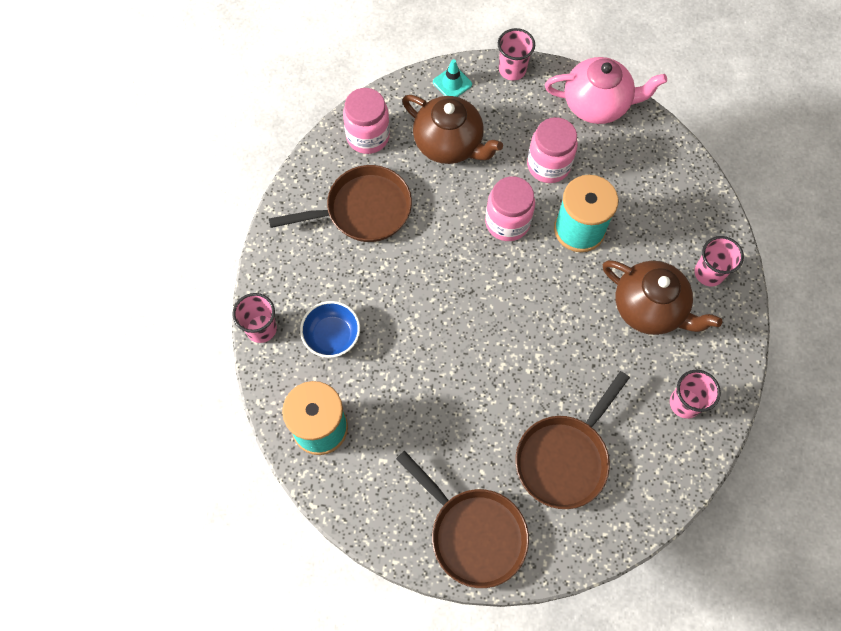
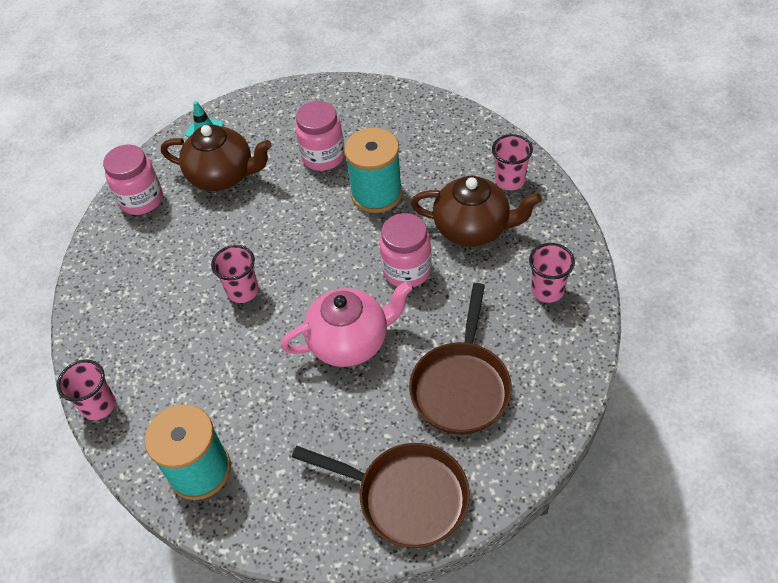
camera: 20 degrees left, 15 degrees down
brown pan [269,165,412,242] -> none
blue bowl [300,301,360,358] -> none
pink jar [485,176,535,241] -> pink jar moved to [379,213,432,287]
pink cup [498,28,535,81] -> pink cup moved to [211,245,259,303]
pink teapot [545,57,667,124] -> pink teapot moved to [281,281,413,367]

